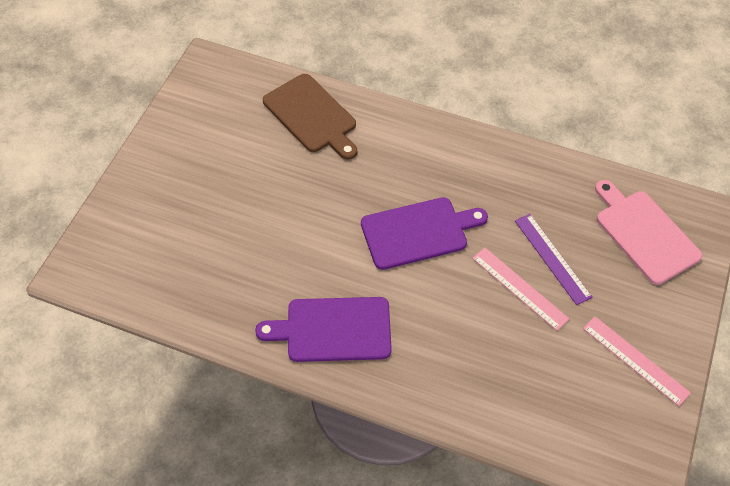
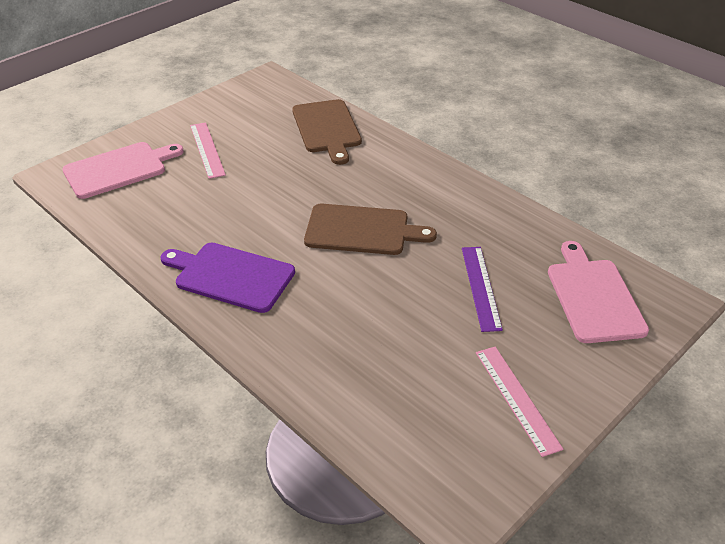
camera: 25 degrees right, 15 degrees down
purple cutting board [361,197,488,270] -> brown cutting board [304,204,437,255]
pink ruler [472,248,569,331] -> pink ruler moved to [190,122,226,179]
none -> pink cutting board [62,142,184,199]

